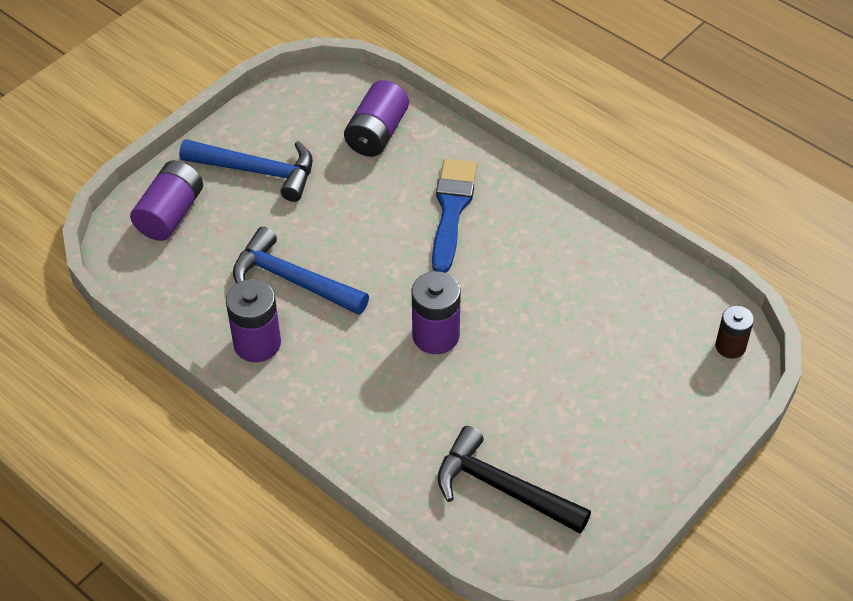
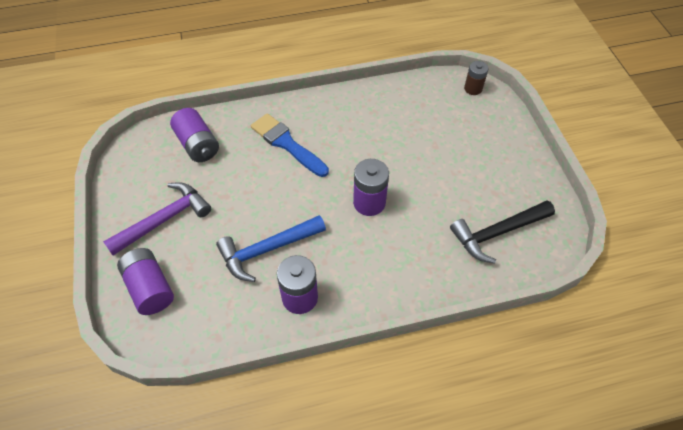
camera: 55 degrees left, 5 degrees up
blue hammer [179,139,313,202] -> purple hammer [103,182,211,255]

